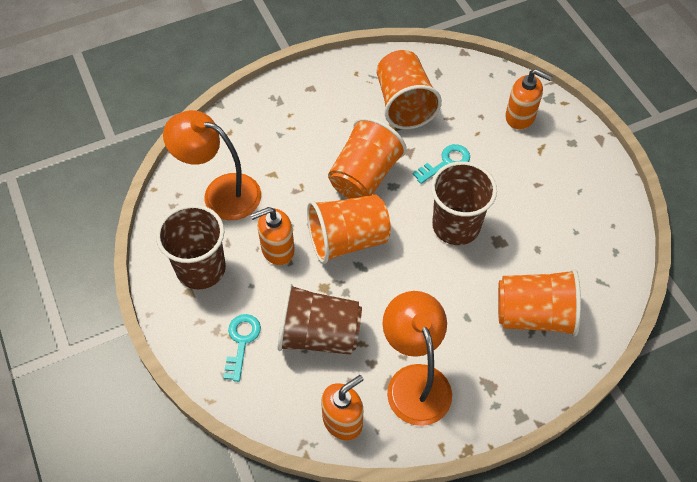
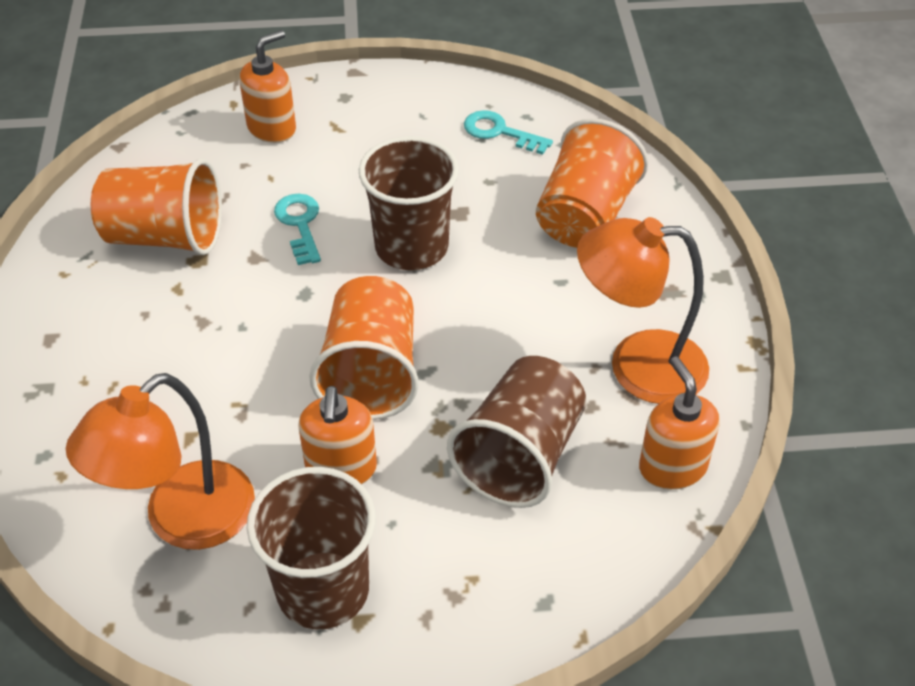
camera: 70 degrees left, 10 degrees down
turquoise key [223,314,261,382] -> turquoise key moved to [464,110,553,155]
orange cup [328,117,407,199] -> none

